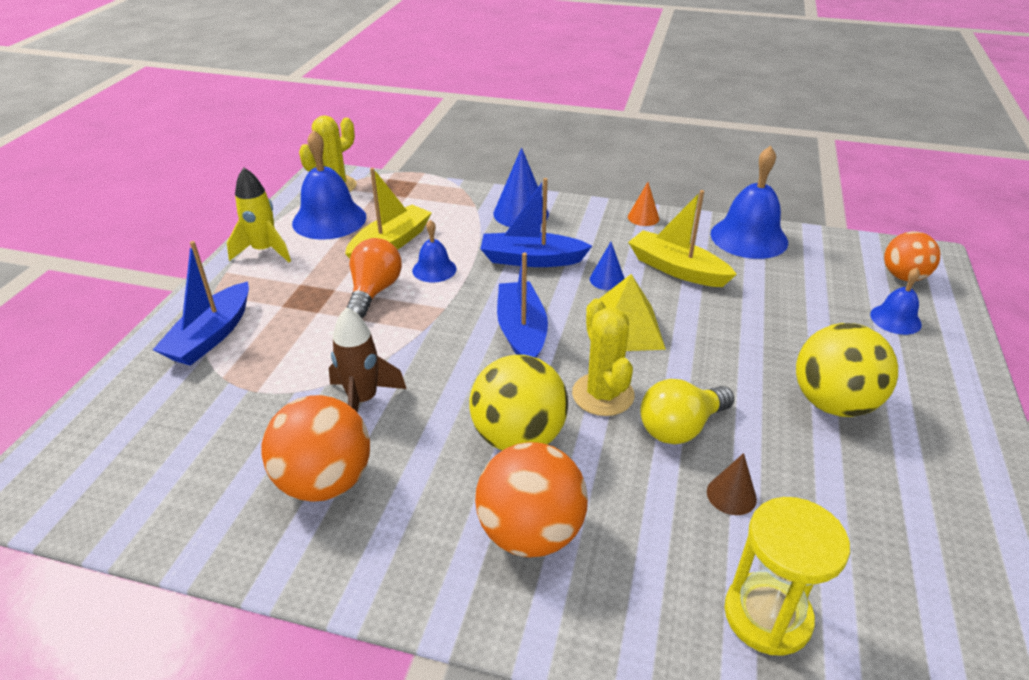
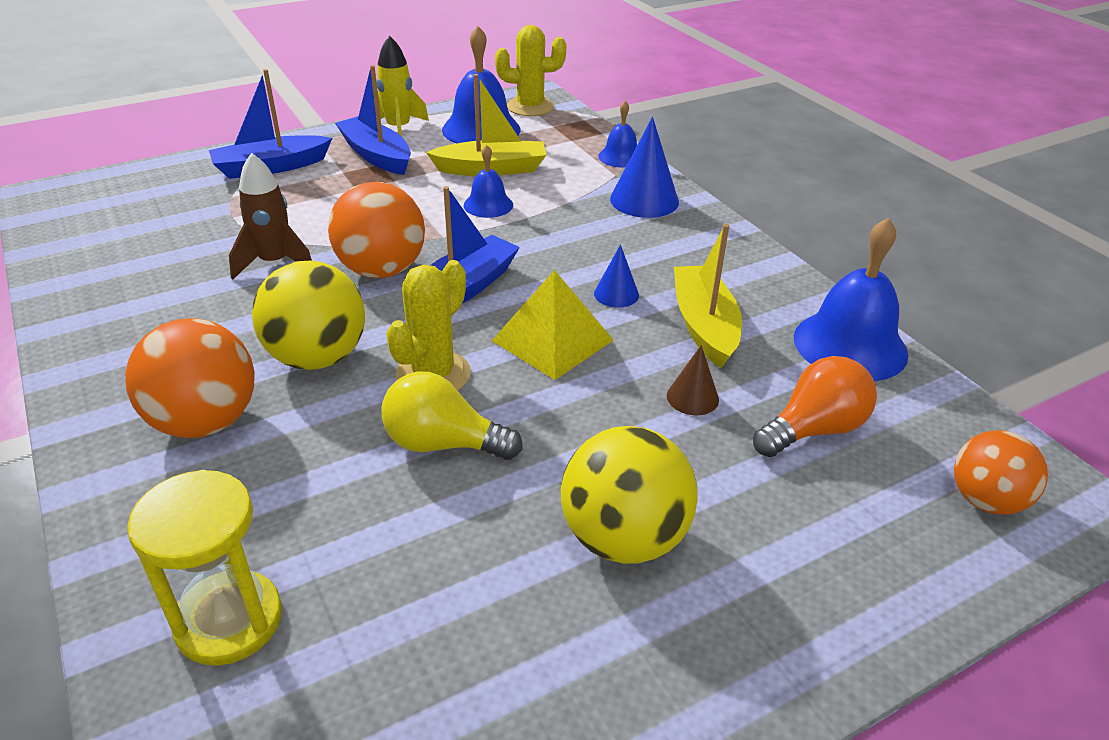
camera: 45 degrees right, 0 degrees up
orange ball [262,395,370,502] -> orange ball moved to [328,182,425,278]
orange light bulb [347,238,402,318] -> orange light bulb moved to [753,356,877,457]
blue boat [480,178,592,267] -> blue boat moved to [335,65,411,175]
orange cone [628,182,659,226] -> none
brown cone [707,453,757,515] -> brown cone moved to [667,345,719,415]
blue bell [870,268,922,335] -> blue bell moved to [598,101,637,168]

